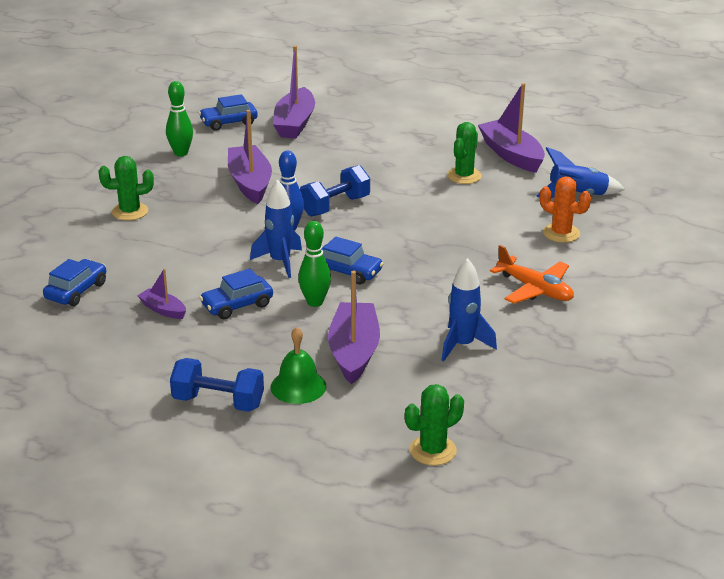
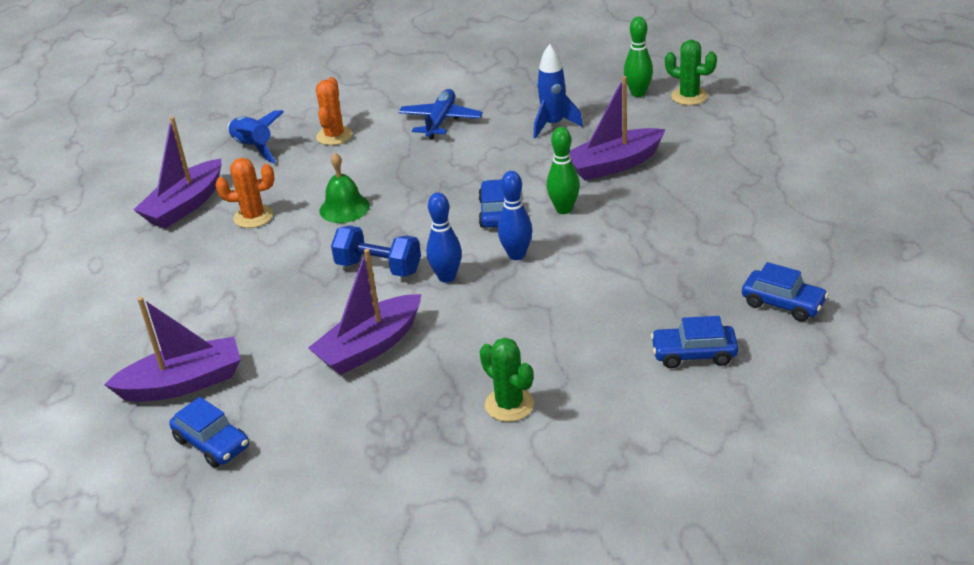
camera: 115 degrees left, 5 degrees up
purple boat [137,269,186,319] -> none
green bowling pin [166,81,193,156] -> green bowling pin moved to [624,17,653,97]
blue dumbbell [170,358,264,412] -> none
blue car [199,268,273,319] -> blue car moved to [742,262,829,321]
blue rocket [250,179,302,278] -> blue bowling pin [498,171,532,260]
green bell [271,327,326,404] -> green bell moved to [320,153,370,223]
green cactus [447,122,482,184] -> orange cactus [216,158,274,228]
orange plane [490,245,574,304] -> blue plane [398,89,483,139]

